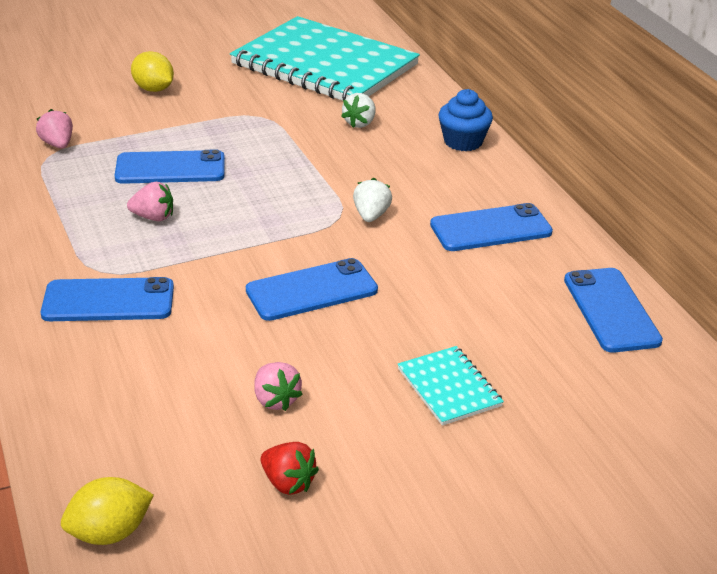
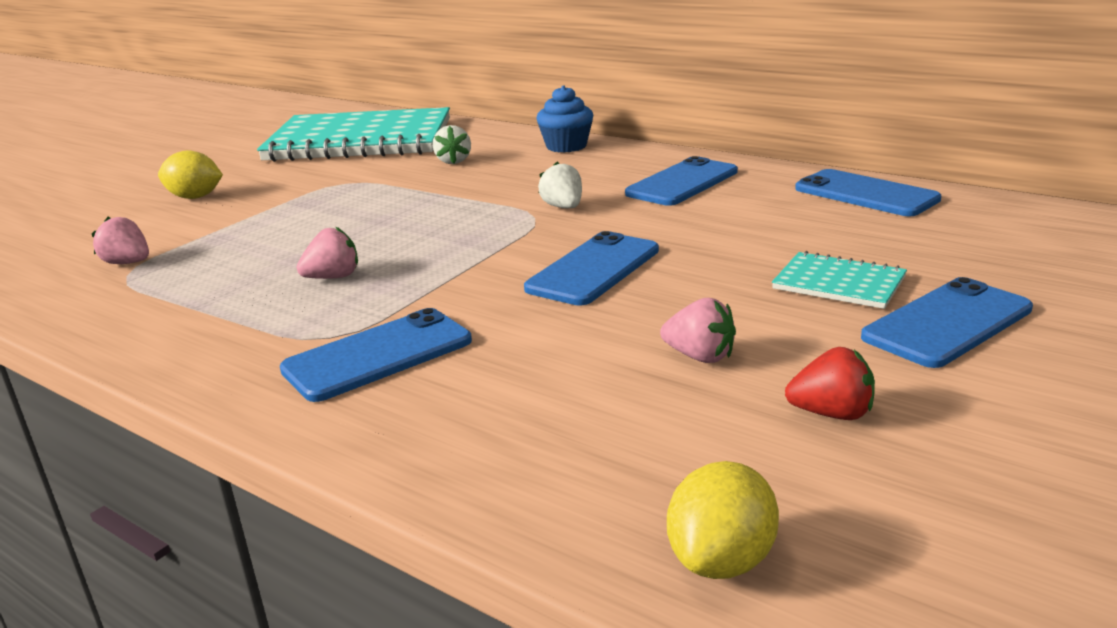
camera: 30 degrees left, 10 degrees down
blue phone [114,149,225,184] -> blue phone moved to [861,277,1033,368]

